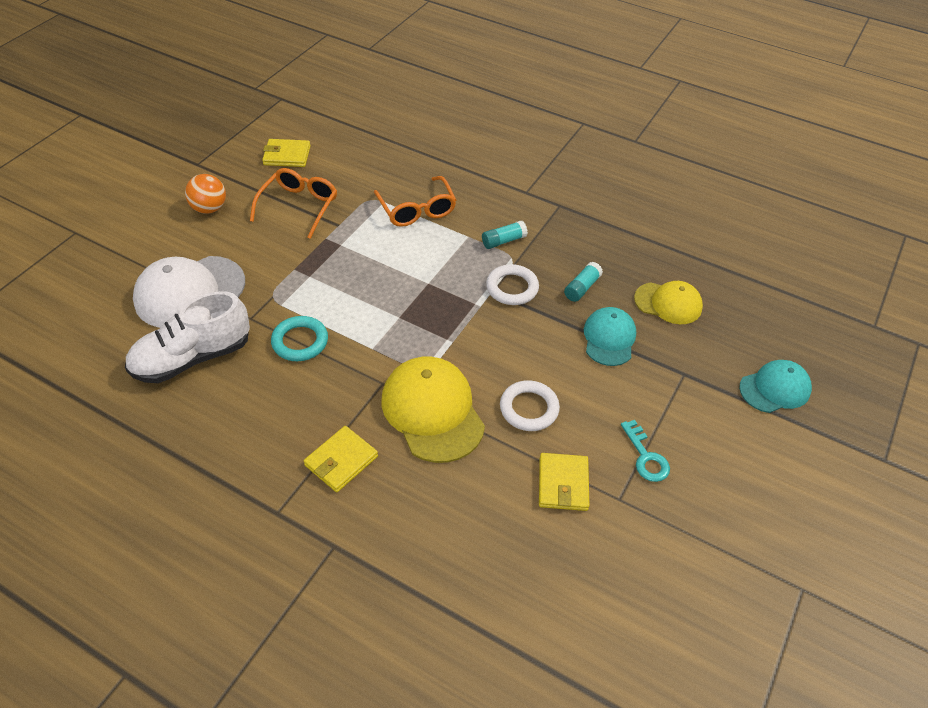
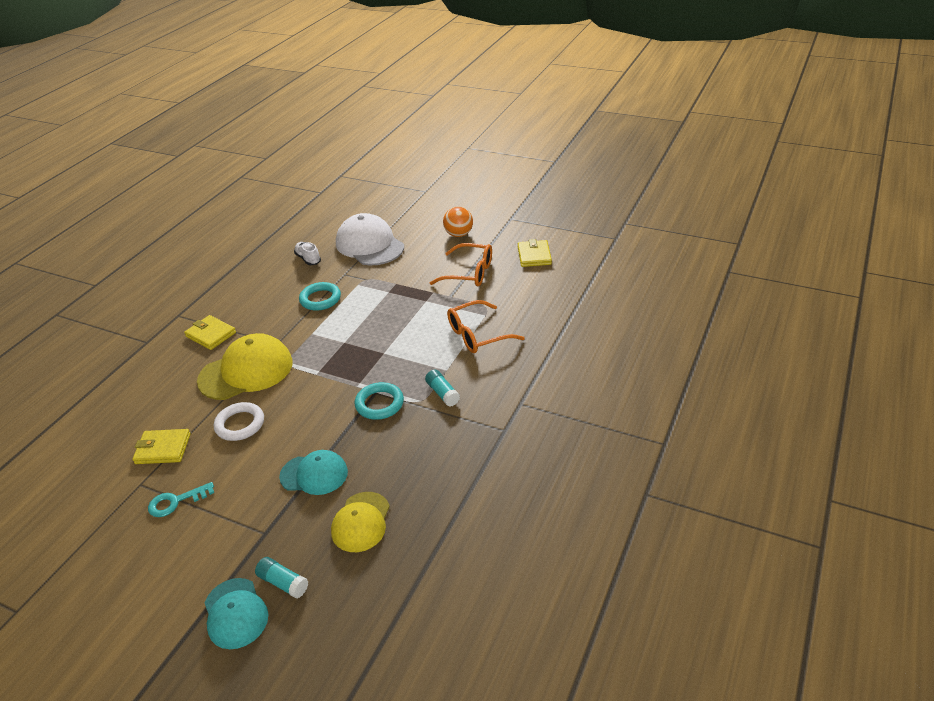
camera: 90 degrees right, 10 degrees down
white shoe [125,291,250,383] -> white shoe [294,242,321,265], size x0.49
white ring [486,264,539,305] -> turquoise ring [355,382,404,420]
turquoise glue stick [564,262,603,302] -> turquoise glue stick moved to [255,557,308,598]

